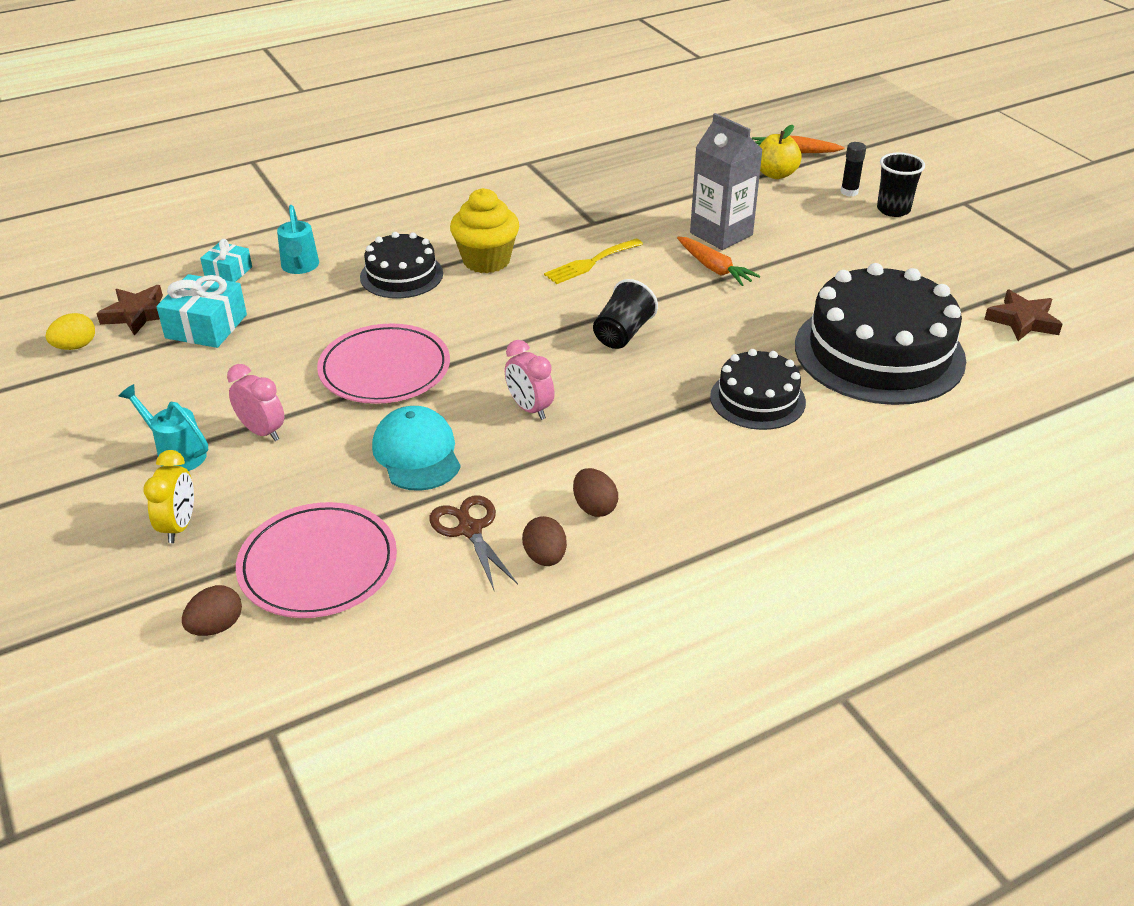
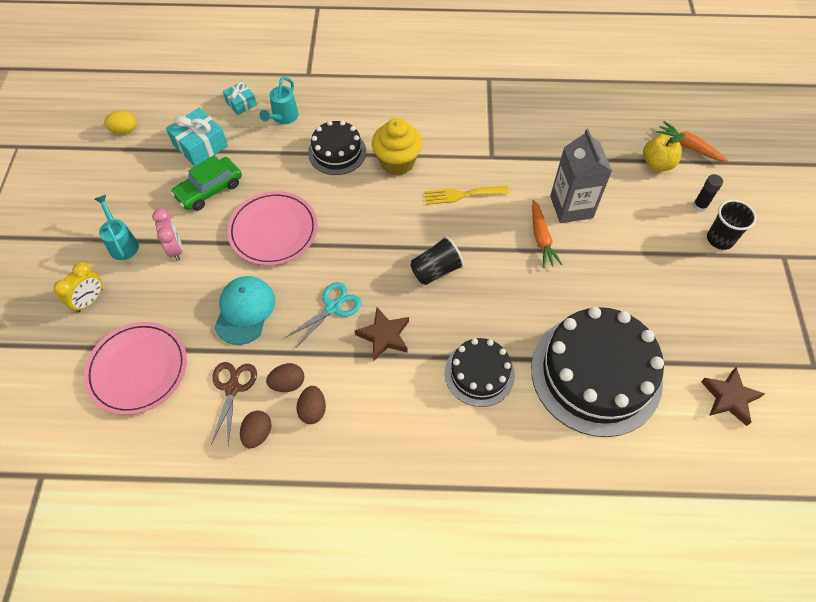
camera: 30 degrees right, 20 degrees up
brown star [96,285,163,336] -> brown star moved to [355,307,409,361]
brown egg [182,585,242,636] -> brown egg moved to [266,363,304,392]
pink clock [505,340,555,420] -> turquoise scissors [285,282,361,347]
none -> green car [171,155,242,211]

